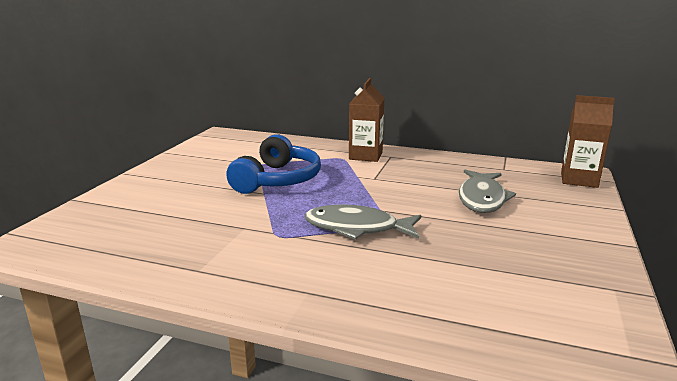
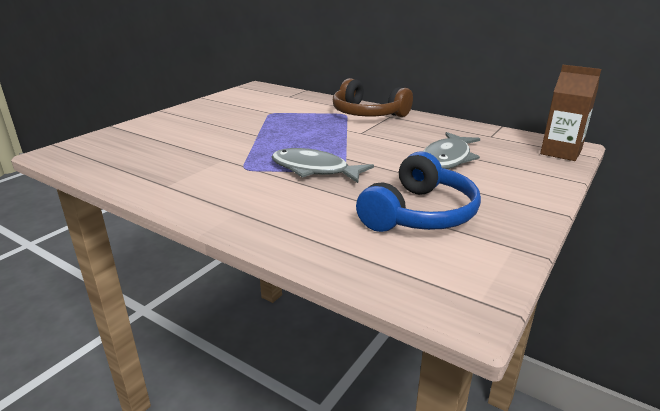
camera: 15 degrees right, 5 degrees up
blue headphones [226,134,321,194] -> blue headphones moved to [356,151,481,232]
brown carton [349,78,384,162] -> brown headphones [333,78,413,117]

